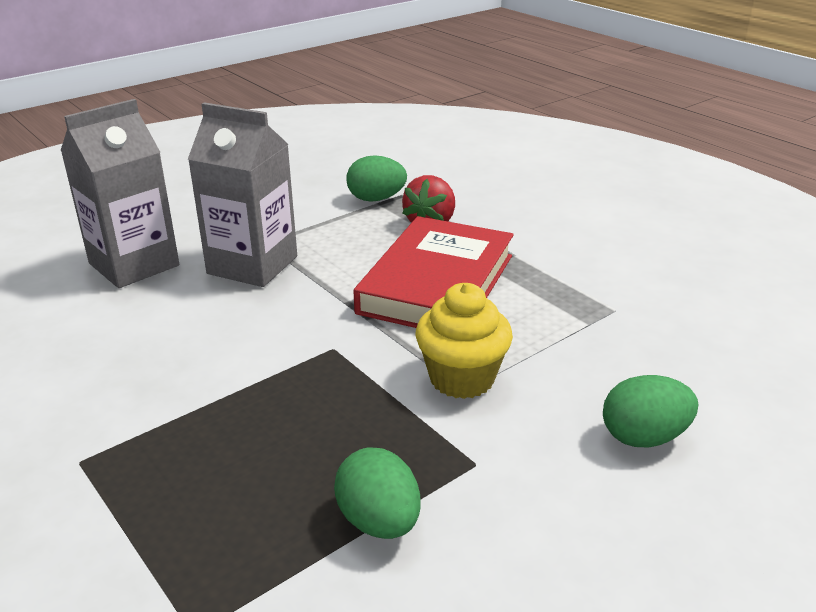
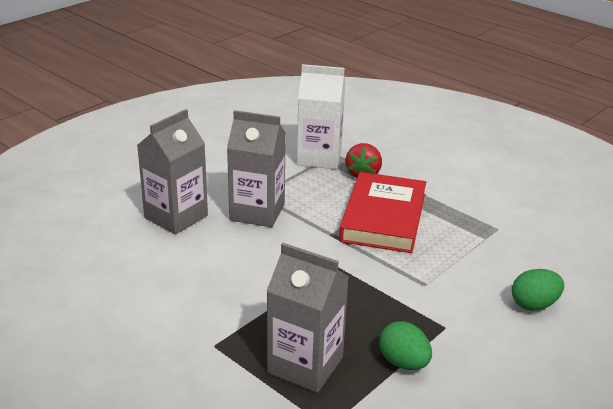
camera: 10 degrees left, 0 degrees up
green egg [346,155,407,202] -> white carton [297,64,345,169]
yellow cupcake [416,283,513,399] -> none
none -> grey carton [267,243,349,393]

